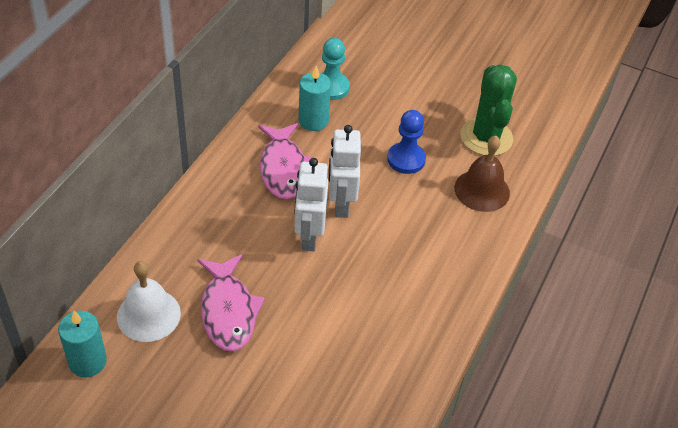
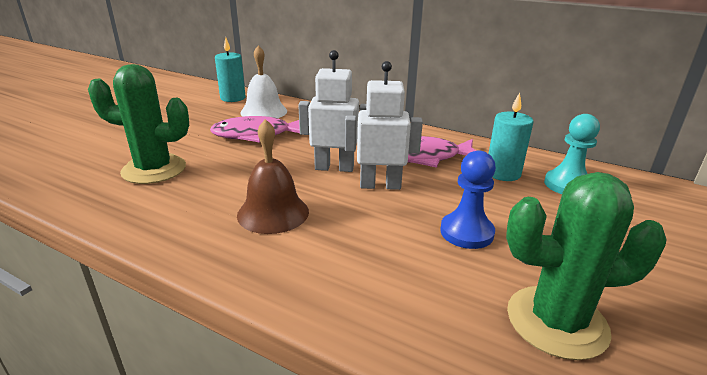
camera: 95 degrees right, 20 degrees down
brown bell [454,136,510,212] -> brown bell moved to [237,119,309,234]
none -> green cactus [88,64,189,184]

